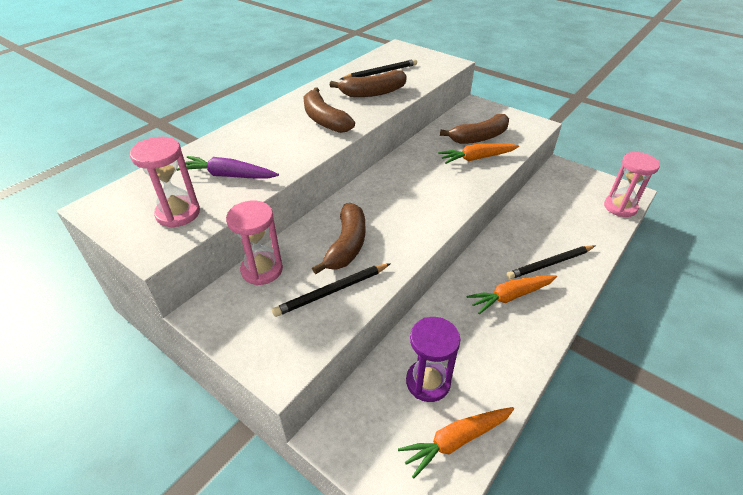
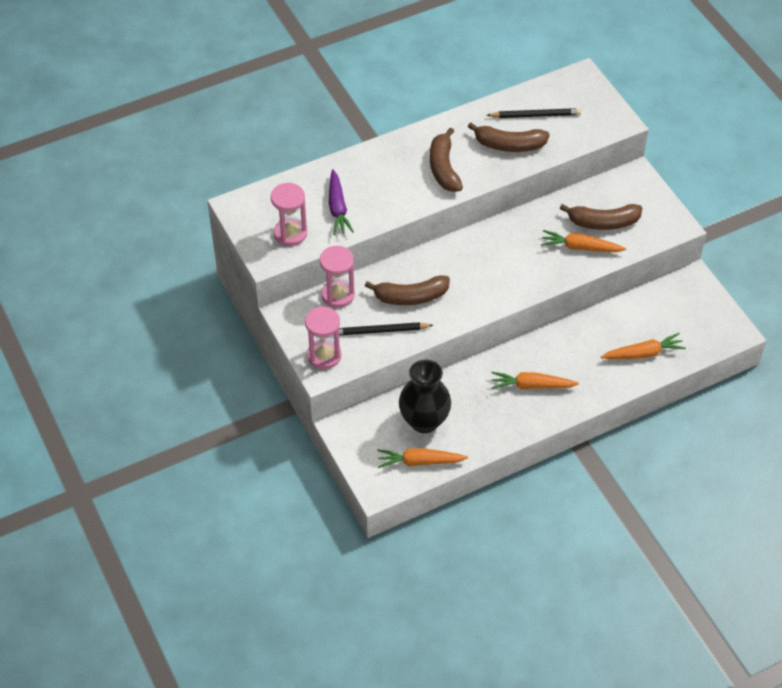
camera: 25 degrees right, 10 degrees up
purple carrot [177,156,279,179] -> purple carrot turned 135 degrees counterclockwise [329,169,354,235]
brown banana [312,203,365,274] -> brown banana turned 45 degrees clockwise [365,275,450,305]
purple hourglass [406,317,461,402] -> black vase [399,360,451,433]
black pencil [506,245,595,279] -> none
pink hourglass [604,152,660,217] -> pink hourglass moved to [305,306,341,369]
none -> orange carrot [601,333,686,359]

